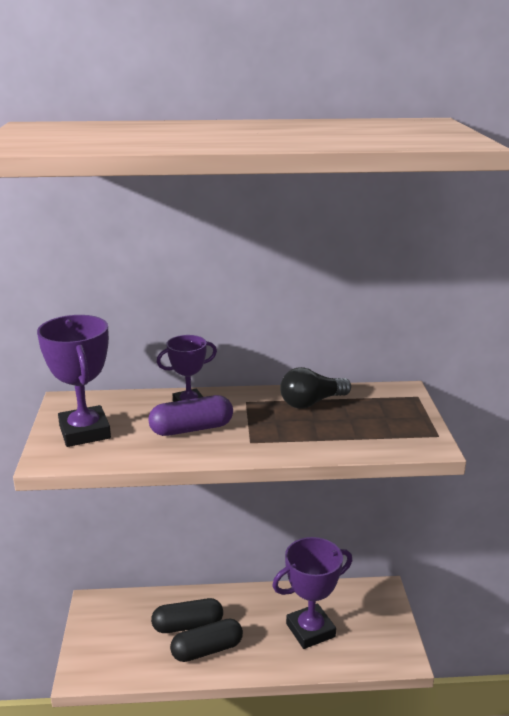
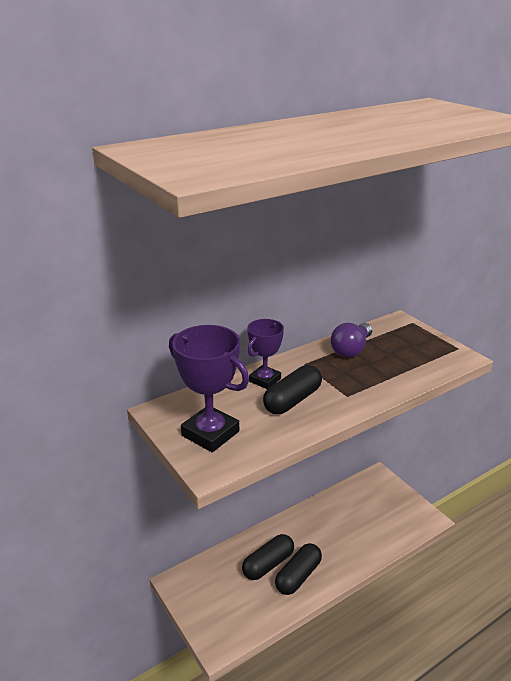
camera: 30 degrees left, 5 degrees up
purple capsule [148,395,233,436] -> black capsule [263,365,322,414]
purple trophy [272,537,352,649] -> none
black light bulb [280,367,351,409] -> purple light bulb [331,323,372,358]

